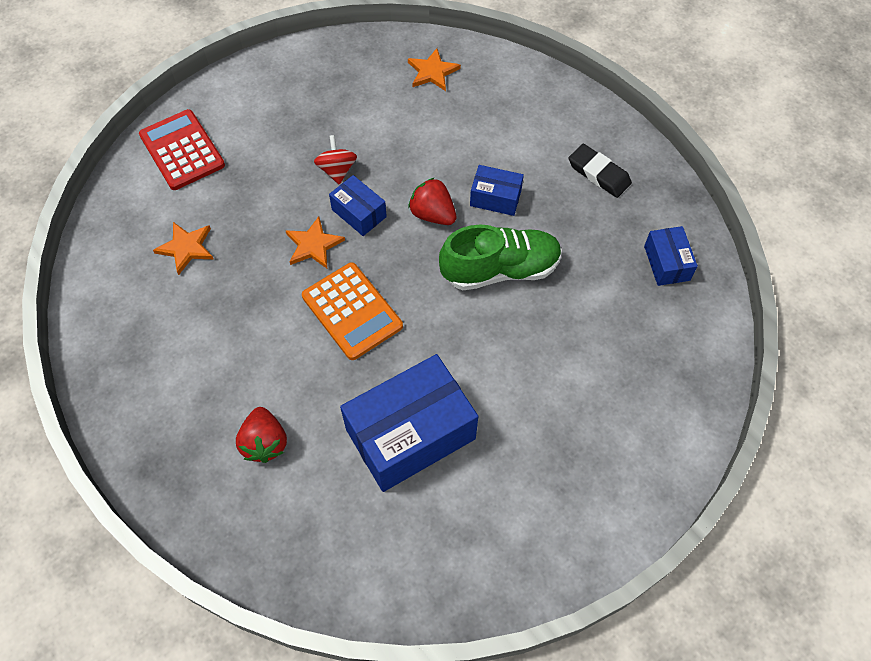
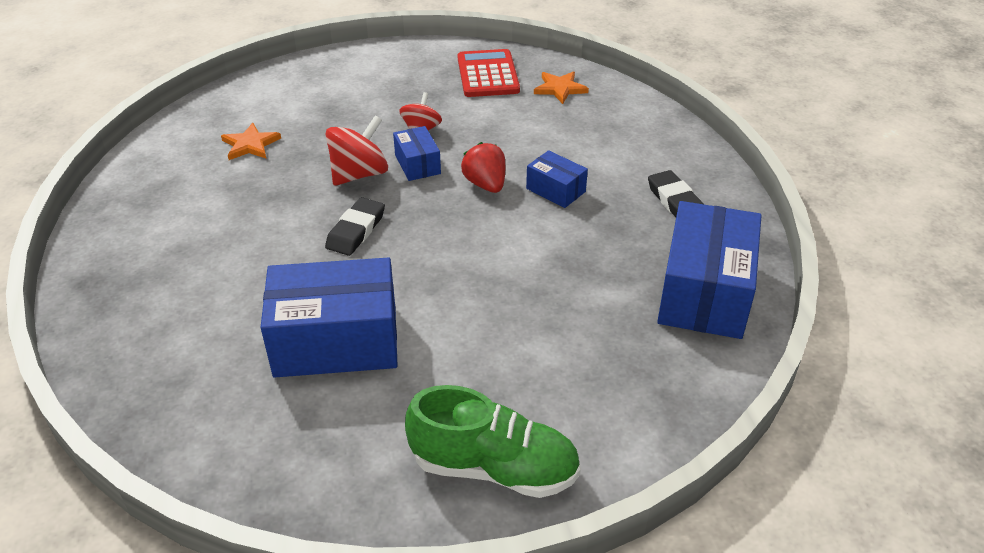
camera: 25 degrees right, 20 degrees down
red calculator [139,109,225,190] -> red calculator moved to [458,49,520,97]
red strawberry [236,407,287,463] -> none
orange star [286,217,345,268] -> red spinning top [326,115,388,186]
orange calculator [302,262,403,360] -> black eraser [325,197,385,256]
green shoe [439,224,562,290] -> green shoe moved to [405,385,581,498]
blue box [644,226,698,286] -> blue box [657,201,762,339], size x2.04

